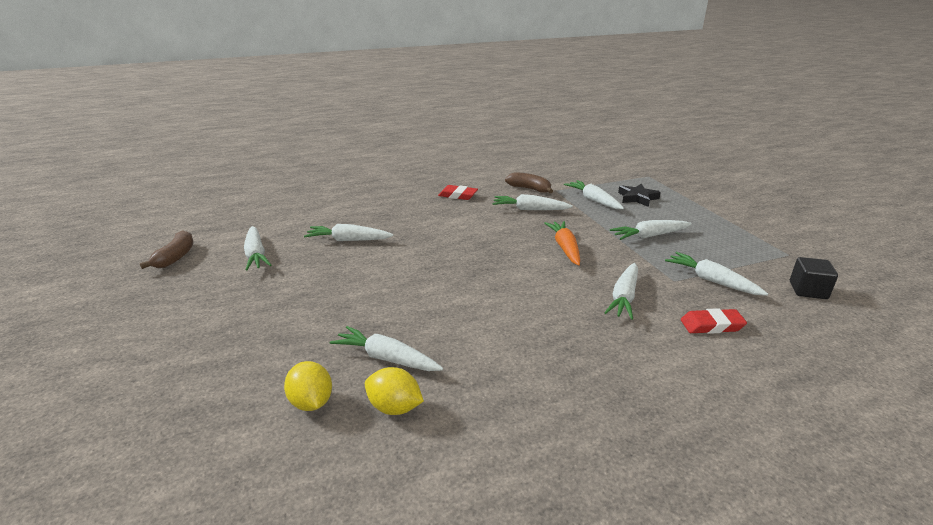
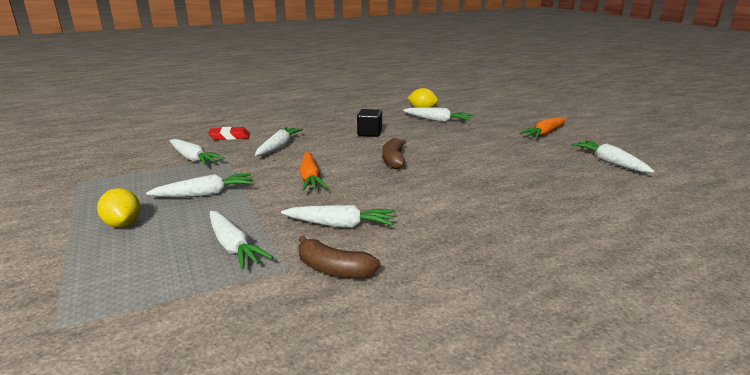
camera: 175 degrees right, 5 degrees down
brown banana [140,231,193,269] -> brown banana moved to [382,138,406,169]
yellow lemon [284,361,332,411] -> yellow lemon moved to [97,188,140,228]
white carrot [304,224,394,241] -> none
red eraser [438,185,478,200] -> none
black star [618,183,661,207] -> none
black cube [790,257,838,299] -> black cube moved to [357,109,382,137]
none -> orange carrot [519,117,566,138]

